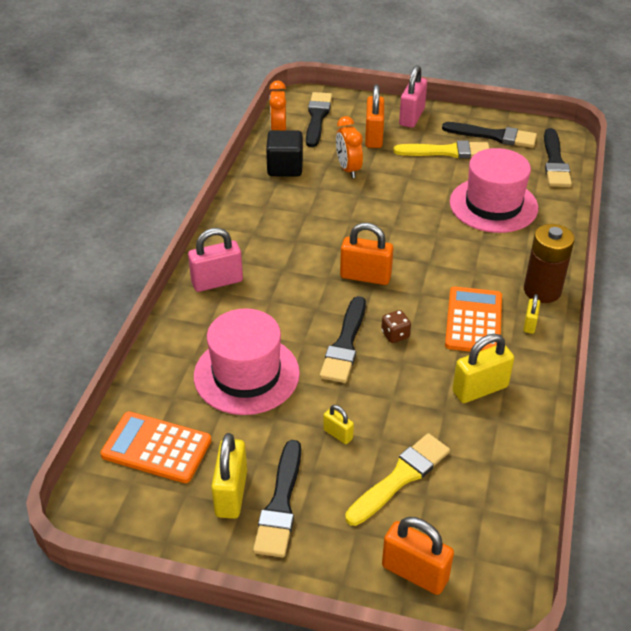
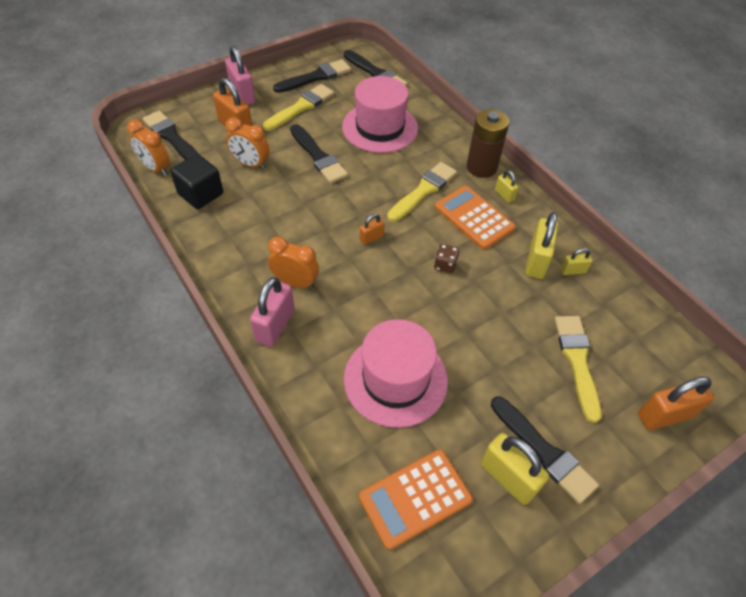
camera: 50 degrees left, 10 degrees up
black brush [320,296,366,383] -> black brush moved to [290,124,348,184]
yellow padlock [323,405,354,444] -> yellow padlock moved to [561,248,593,275]
orange padlock [340,223,393,285] -> orange padlock [360,214,385,245], size x0.53
none -> orange clock [268,237,319,289]
none -> yellow brush [387,162,457,222]

